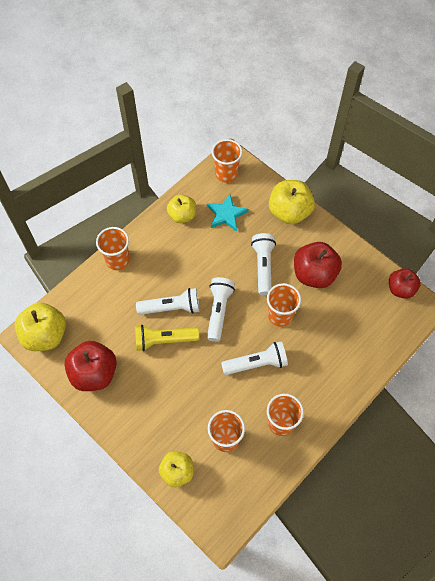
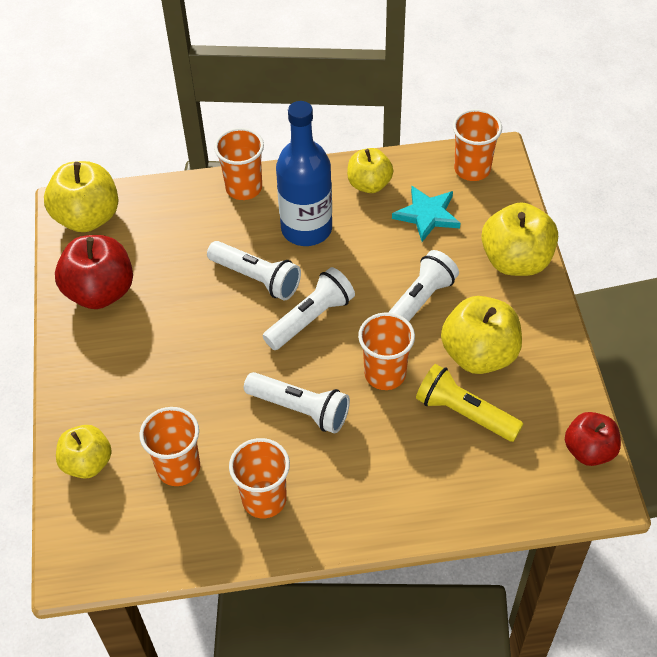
camera: 40 degrees right, 10 degrees down
yellow flashlight [135,325,199,351] -> yellow flashlight moved to [416,364,523,442]
red apple [294,242,342,288] -> yellow apple [441,296,522,374]
none -> blue bottle [276,101,332,246]

